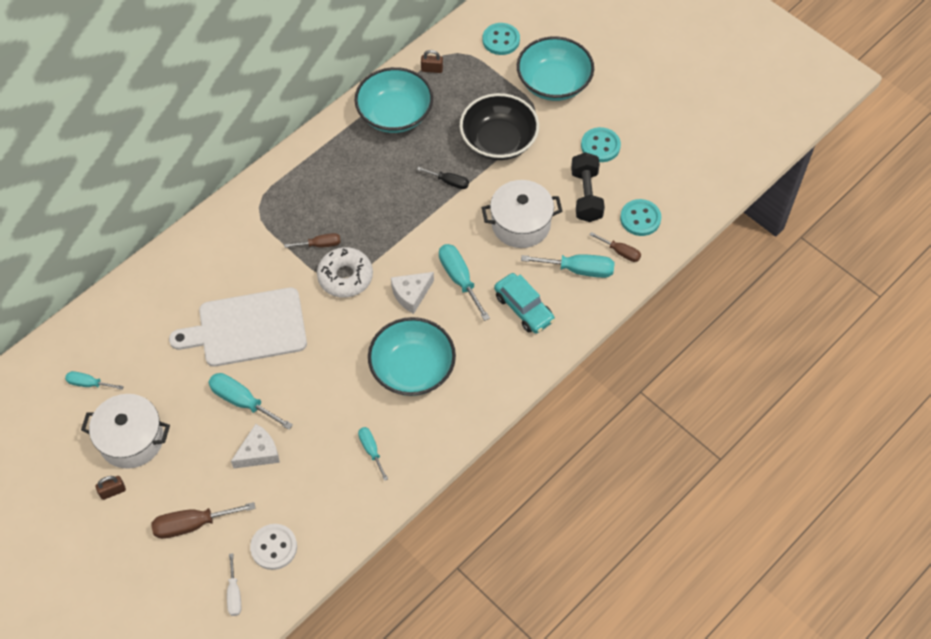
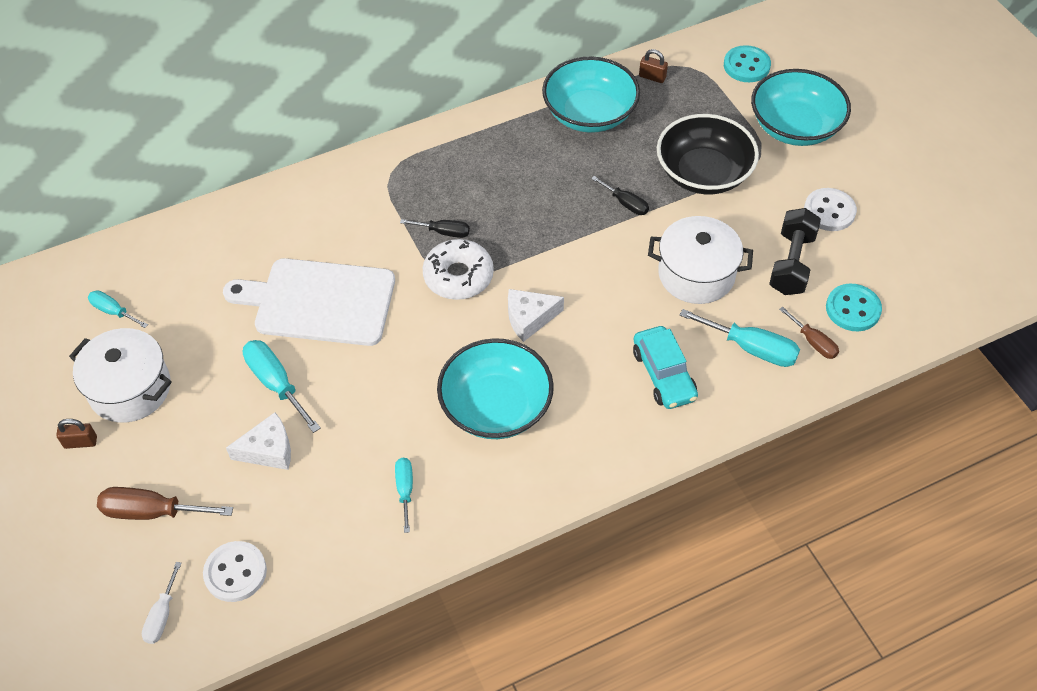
camera: 20 degrees right, 5 degrees down
brown screwdriver [284,233,341,248] -> black screwdriver [400,219,470,238]
turquoise screwdriver [439,244,490,321] -> none
turquoise button [581,127,621,162] -> white button [804,188,857,231]

